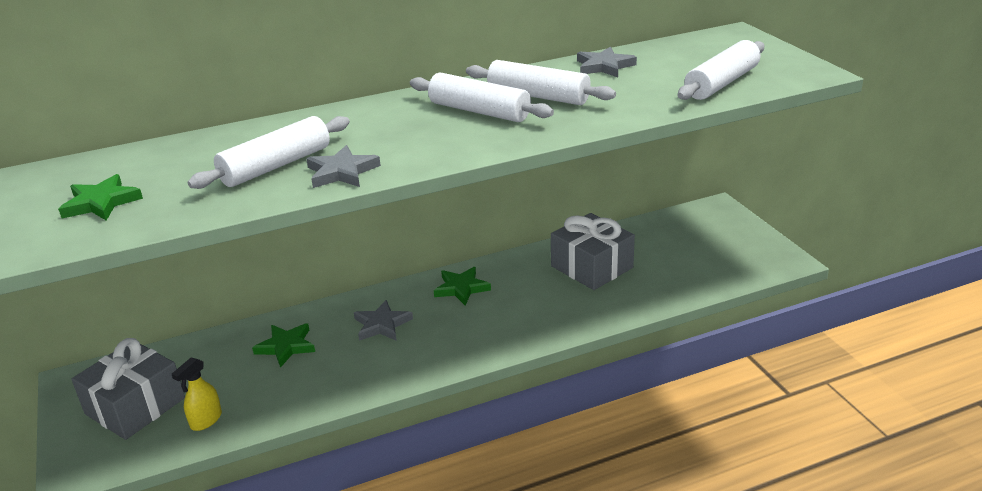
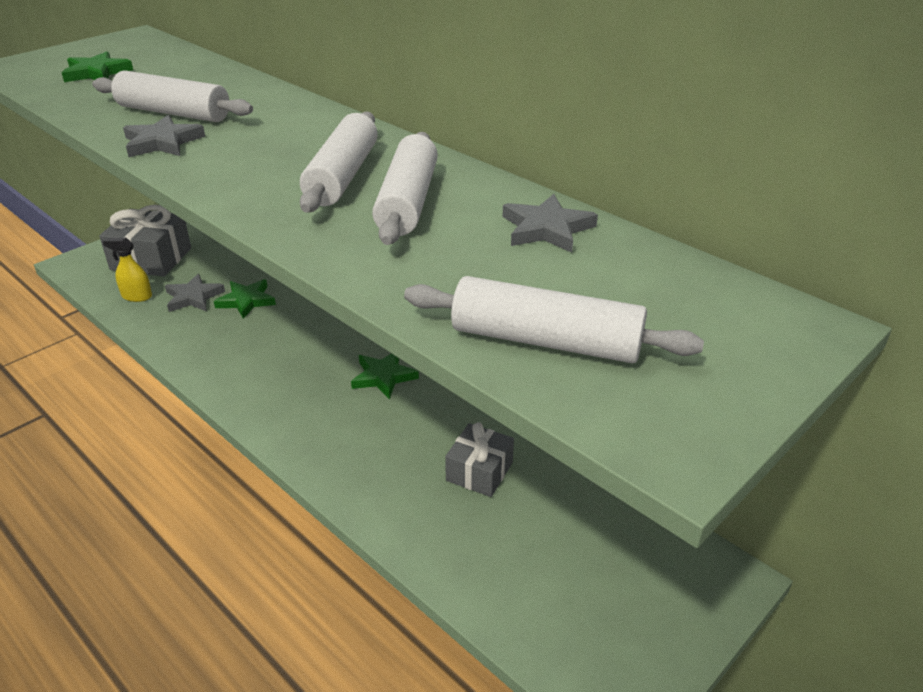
camera: 65 degrees right, 5 degrees up
grey star [354,300,413,341] -> grey star moved to [165,274,225,312]
grey gift [551,213,635,290] -> grey gift [445,422,514,497], size x0.63

